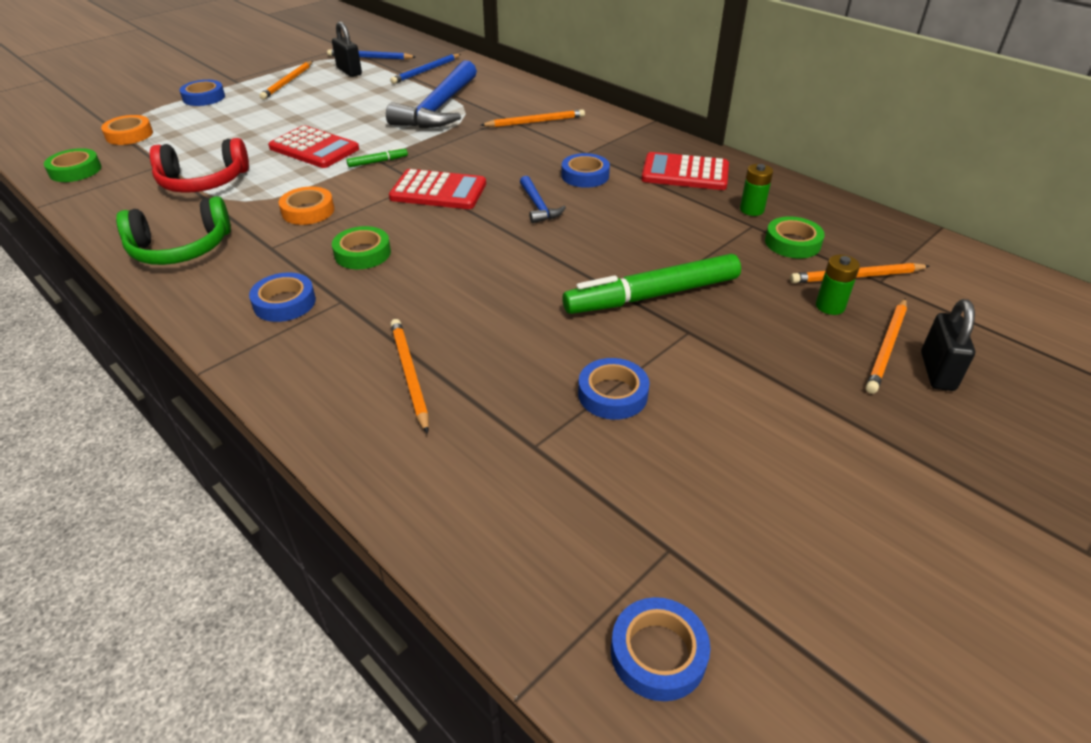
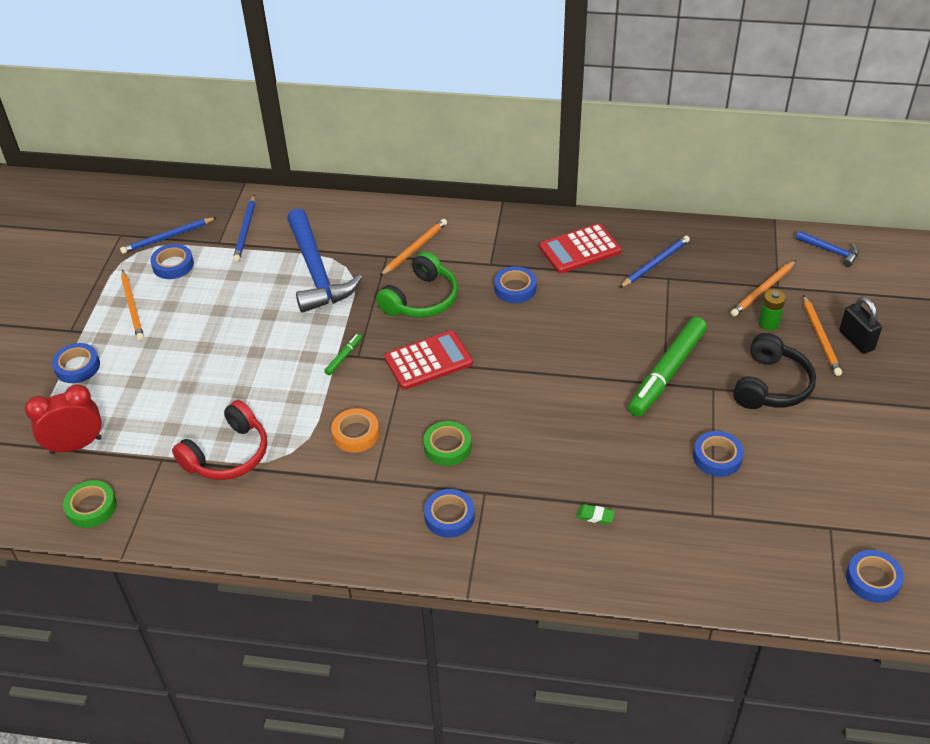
camera: 35 degrees left, 5 degrees up
orange tape [101,115,153,145] -> red clock [25,384,102,454]
green headphones [116,196,231,265] -> green headphones moved to [376,251,458,318]
red calculator [268,125,359,168] -> none
black padlock [332,21,362,77] -> blue tape [150,244,194,279]
orange pencil [390,319,429,434] -> green eraser [576,504,615,525]
blue hammer [520,176,566,223] -> blue hammer moved to [796,231,859,267]
green battery [740,164,773,216] -> blue pencil [619,236,690,288]
green tape [765,216,825,258] -> none
none -> black headphones [733,333,816,409]

